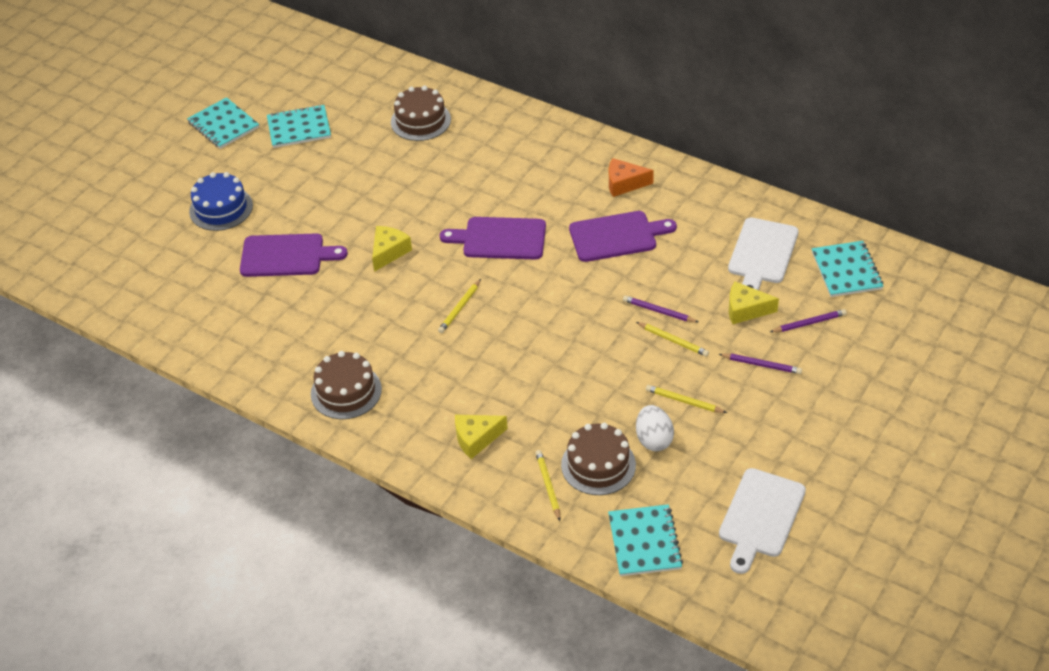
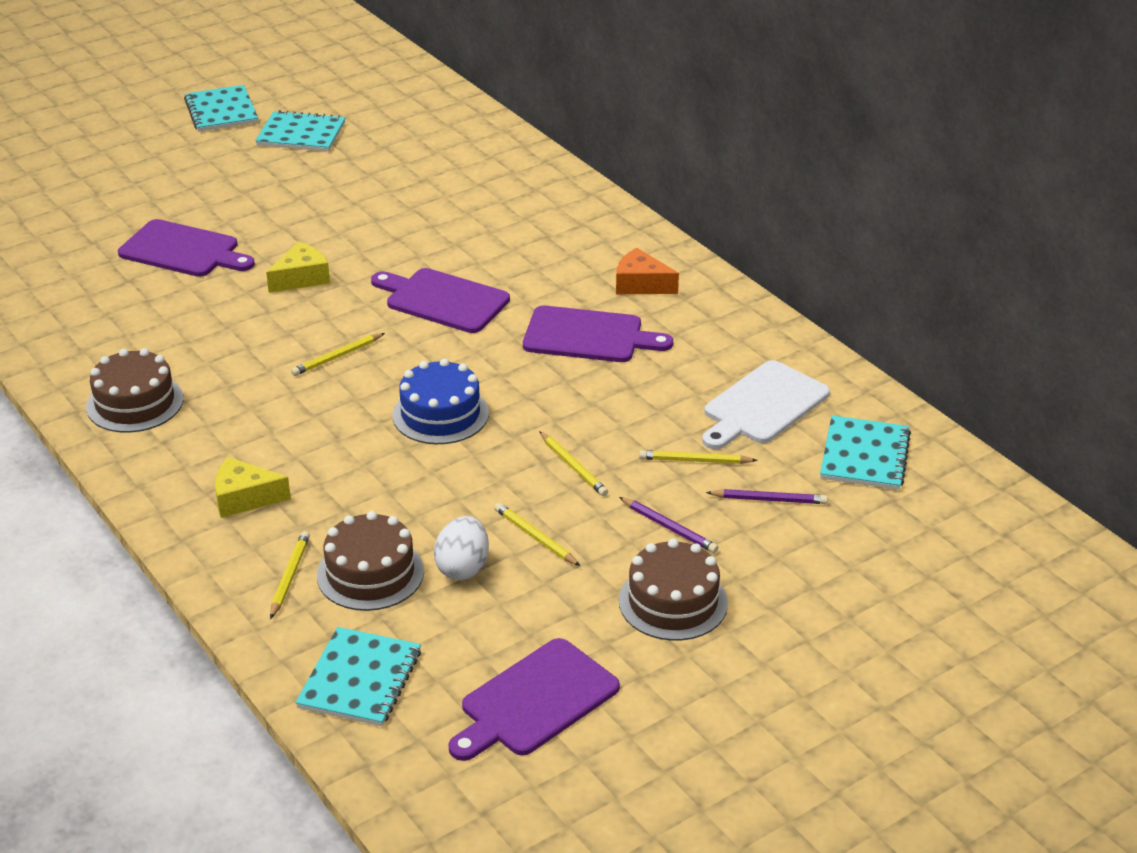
camera: 20 degrees right, 10 degrees down
blue cake [189,172,253,231] -> blue cake moved to [393,359,489,444]
brown cake [391,86,451,141] -> brown cake moved to [619,539,728,641]
purple pencil [623,296,698,322] -> none
white cutting board [719,468,806,574] -> purple cutting board [448,638,620,761]
yellow cheese [729,282,779,324] -> yellow pencil [639,450,758,464]

